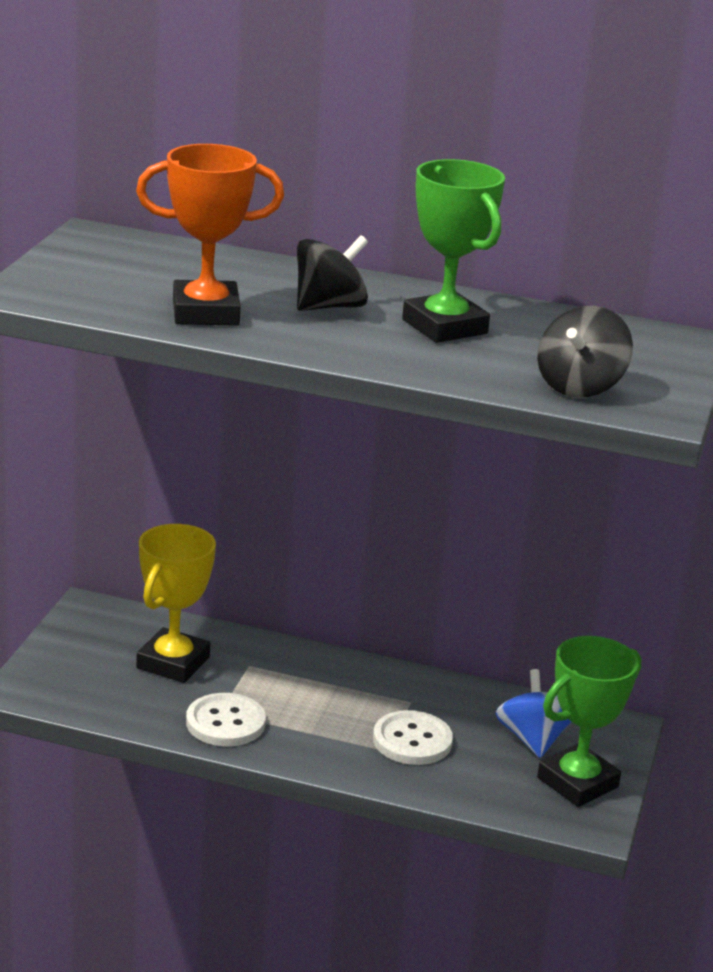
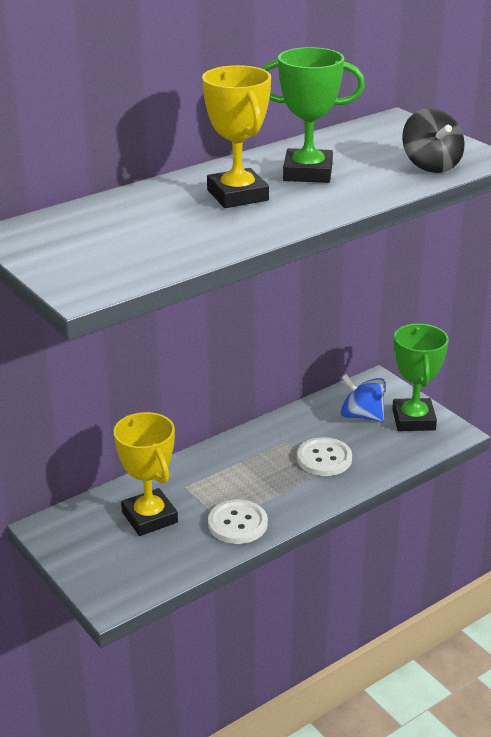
camera: 50 degrees left, 5 degrees up
orange trophy [136,144,284,326] -> none
black spinning top [297,235,368,311] -> yellow trophy [202,65,271,208]

